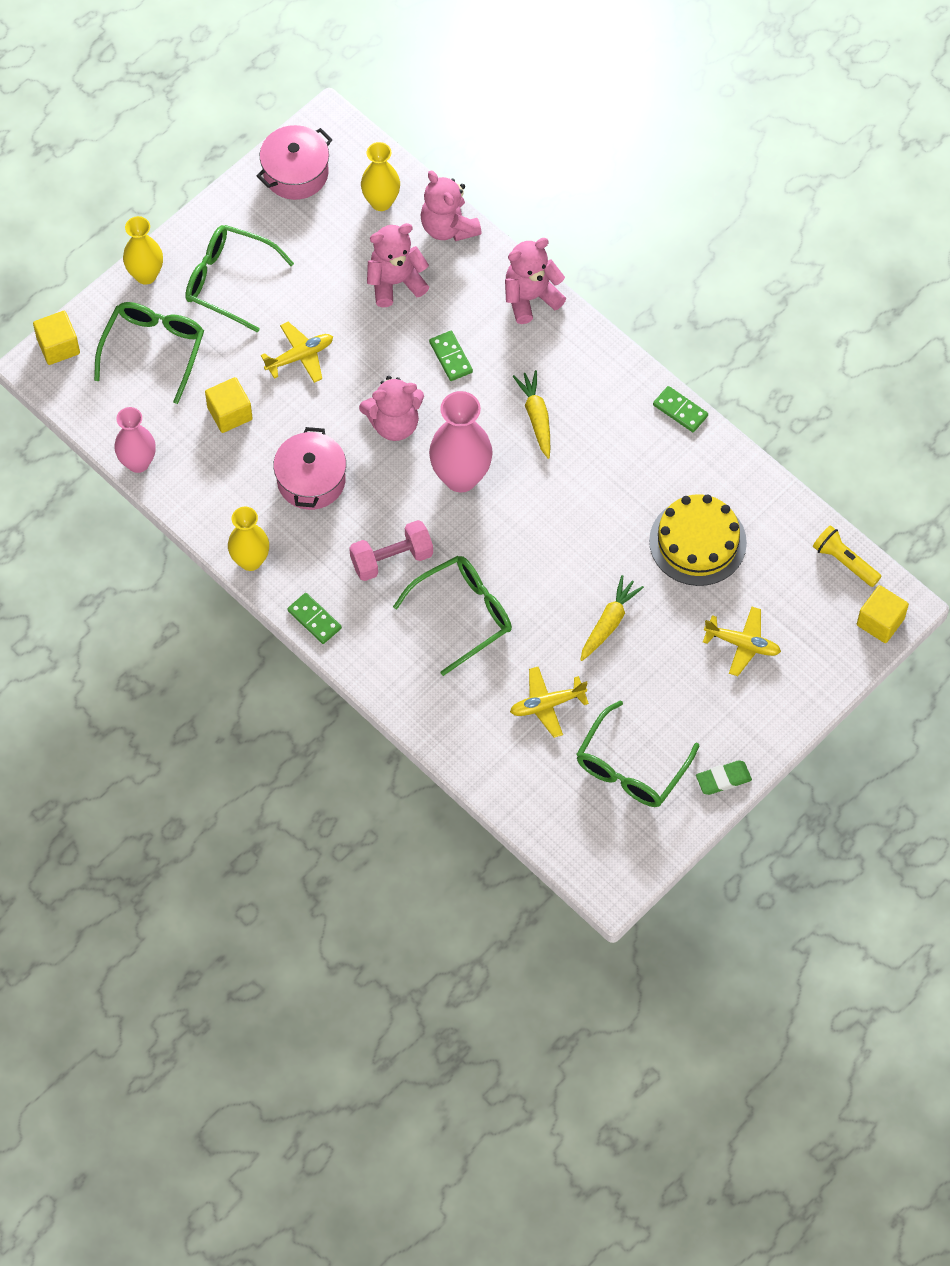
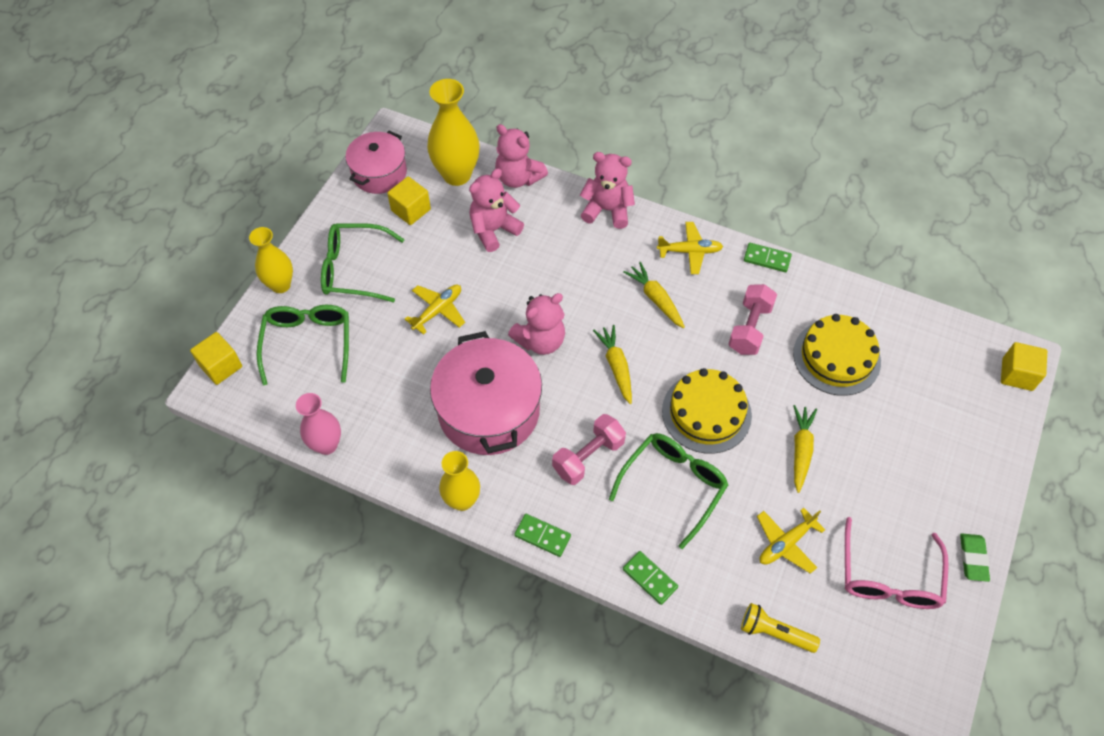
camera: 20 degrees left, 5 degrees down
yellow cube [205,377,253,433] -> yellow cube moved to [387,176,431,225]
pink pot [273,427,346,510] -> pink pot [430,331,542,455], size x1.60
yellow vase [361,142,400,211] -> yellow vase [427,79,480,186], size x1.53
green domino [429,331,473,381] -> green domino moved to [623,551,678,605]
pink vase [429,391,493,492] -> yellow carrot [593,325,632,404]
pink teddy bear [505,238,566,324] -> pink teddy bear turned 60 degrees clockwise [580,152,635,229]
green glasses [576,700,699,807] -> pink glasses [845,517,949,609]
green eraser [696,760,752,795] -> green eraser turned 45 degrees counterclockwise [960,534,990,582]
yellow plane [703,607,781,676] -> yellow plane moved to [657,222,723,274]
yellow flashlight [813,525,882,587] -> yellow flashlight moved to [741,603,820,653]
none -> yellow cake [662,368,752,454]
none -> pink dumbbell [728,284,777,355]

